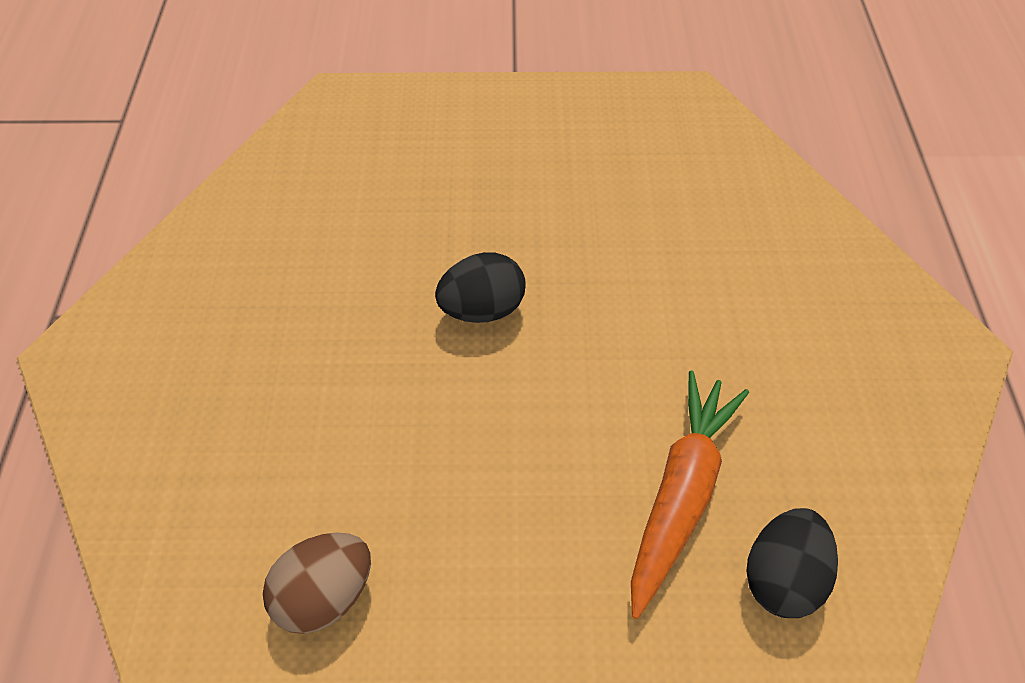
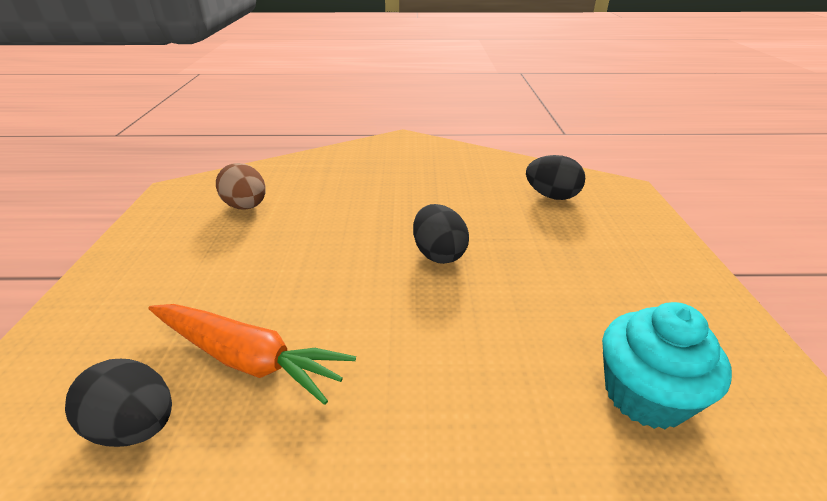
camera: 90 degrees right, 20 degrees down
none -> black egg [526,155,585,200]
none -> turquoise cupcake [602,302,732,429]

